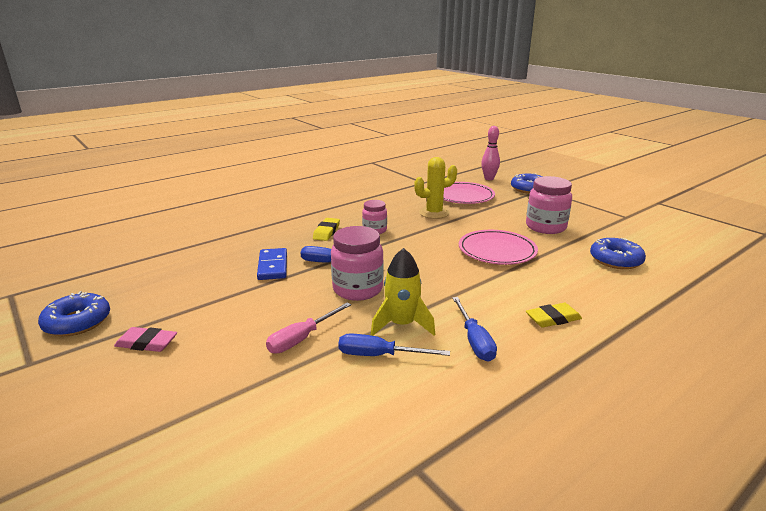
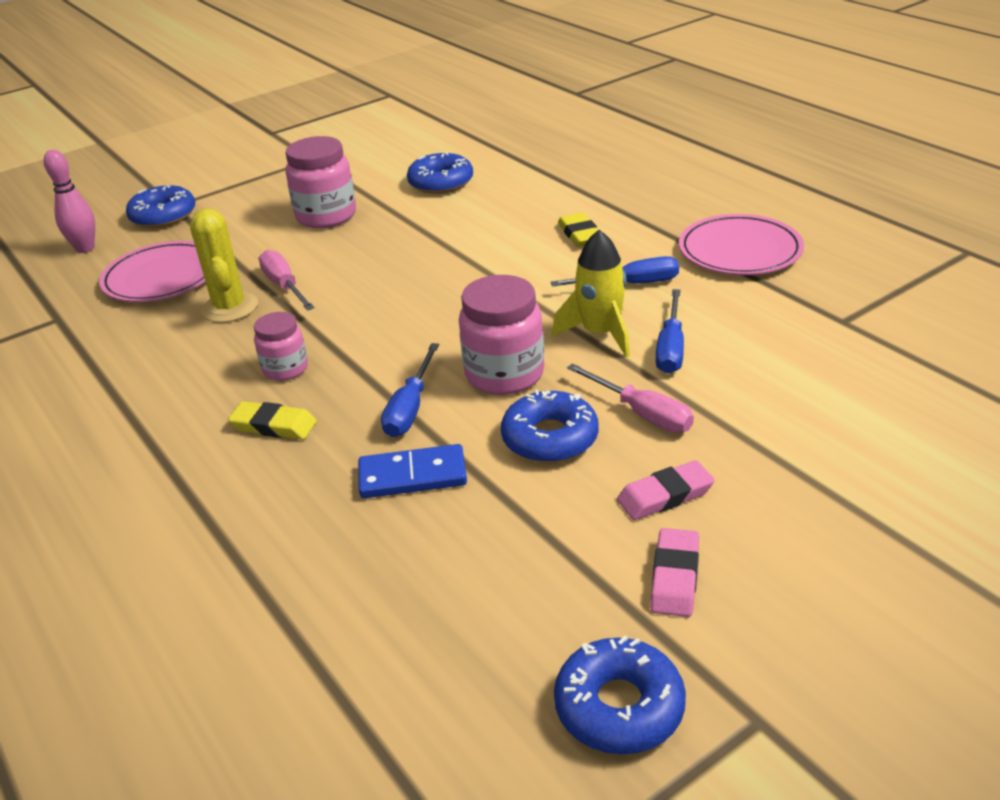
camera: 85 degrees left, 10 degrees up
pink plate [459,230,538,265] -> pink plate moved to [679,214,804,275]
none -> pink screwdriver [259,250,314,311]
none -> blue donut [501,389,599,463]
none -> pink eraser [617,460,715,520]

